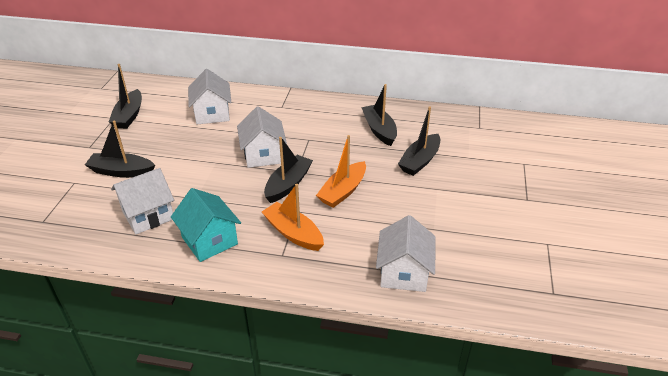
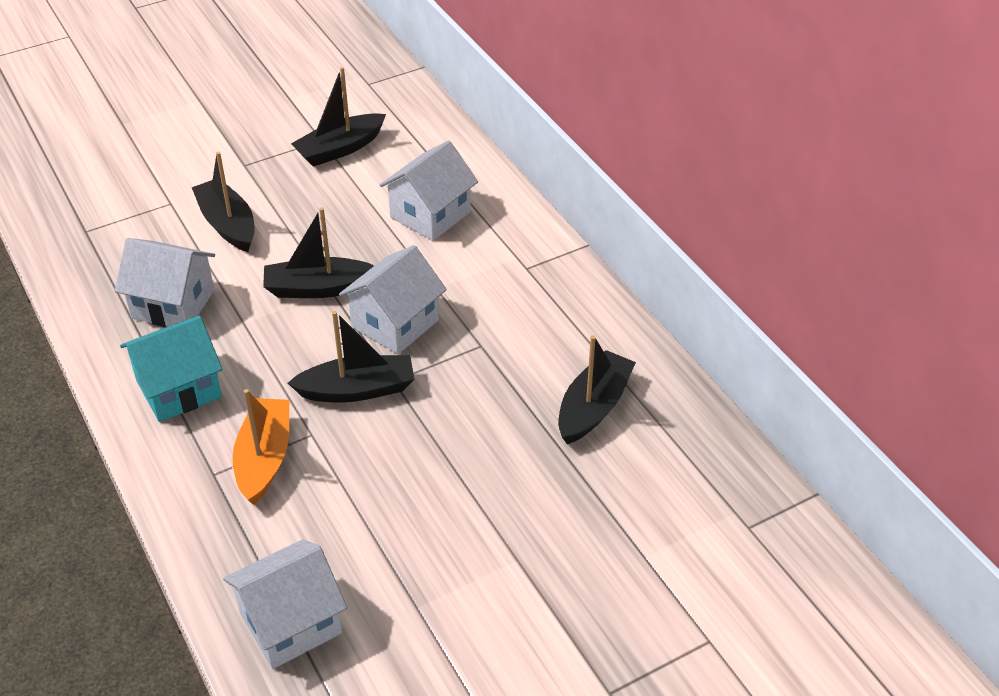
camera: 50 degrees right, 5 degrees up
turquoise house [171,188,241,262] -> turquoise house turned 45 degrees clockwise [120,316,223,422]
orange boat [316,135,366,208] -> none
black boat [398,106,440,176] -> black boat moved to [263,207,374,298]

